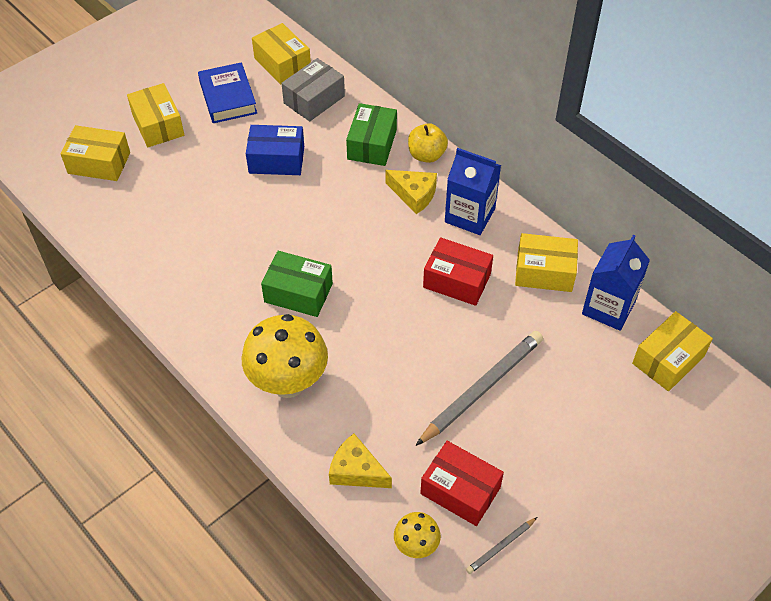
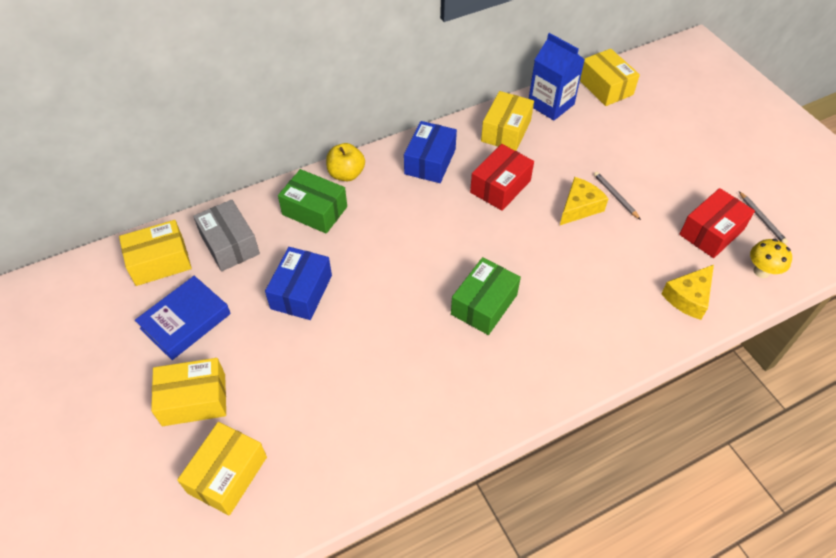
camera: 75 degrees left, 0 degrees up
blue book [198,62,257,123] -> blue book turned 45 degrees counterclockwise [135,276,231,360]
yellow mushroom [242,314,328,398] -> none
yellow cheese [385,170,437,214] -> yellow cheese moved to [560,177,609,225]
grey pencil [416,331,543,446] -> grey pencil [594,172,641,220], size x0.47
blue carton [445,148,501,235] -> blue box [404,121,457,183]

